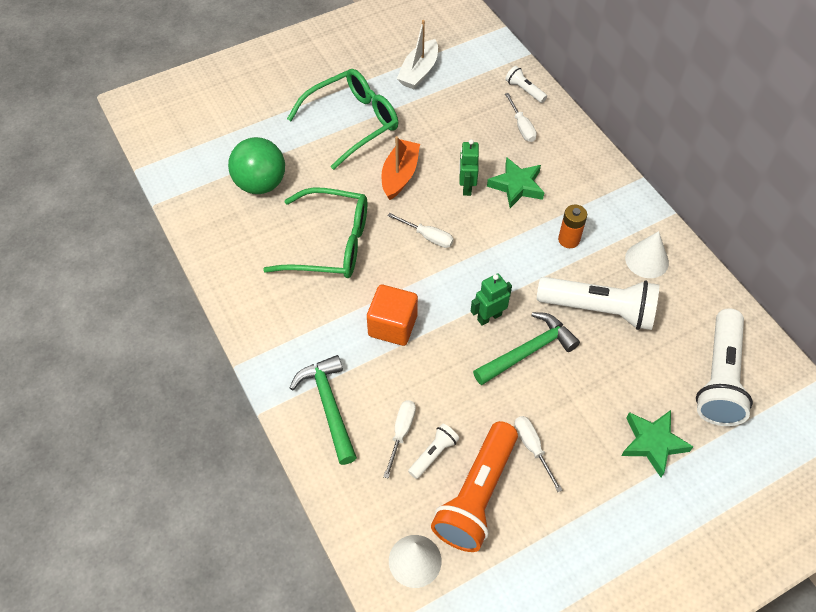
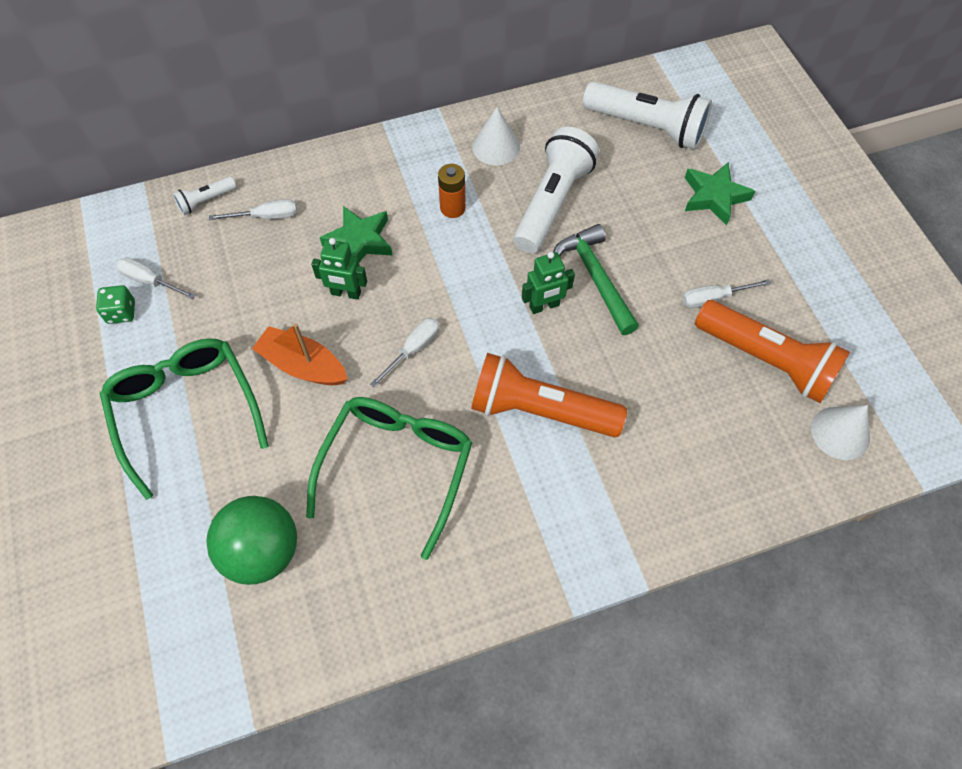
camera: 80 degrees left, 5 degrees up
green hammer [290,355,357,465] -> none
orange cube [367,285,418,346] -> orange flashlight [471,353,627,437]
white screwdriver [383,400,416,479] -> white screwdriver moved to [116,257,196,299]
white boat [397,20,438,89] -> green dice [96,285,135,324]
white flashlight [408,423,459,479] -> none
green robot [471,274,512,326] -> green robot turned 90 degrees counterclockwise [522,252,575,314]

